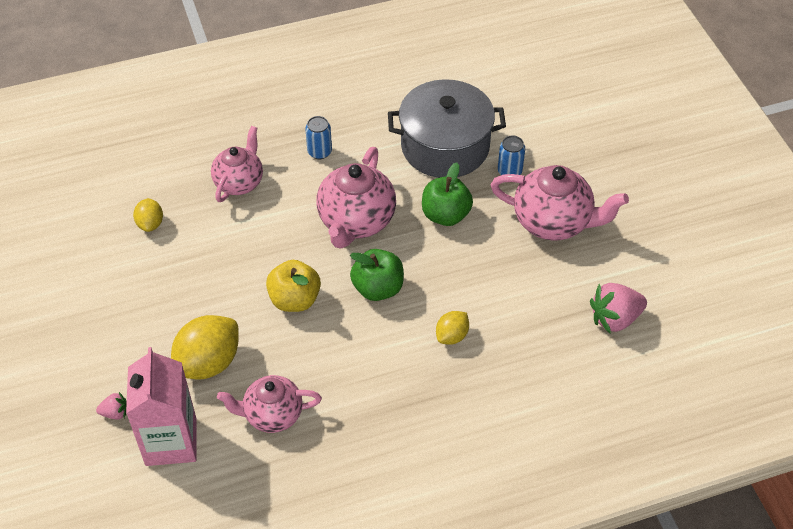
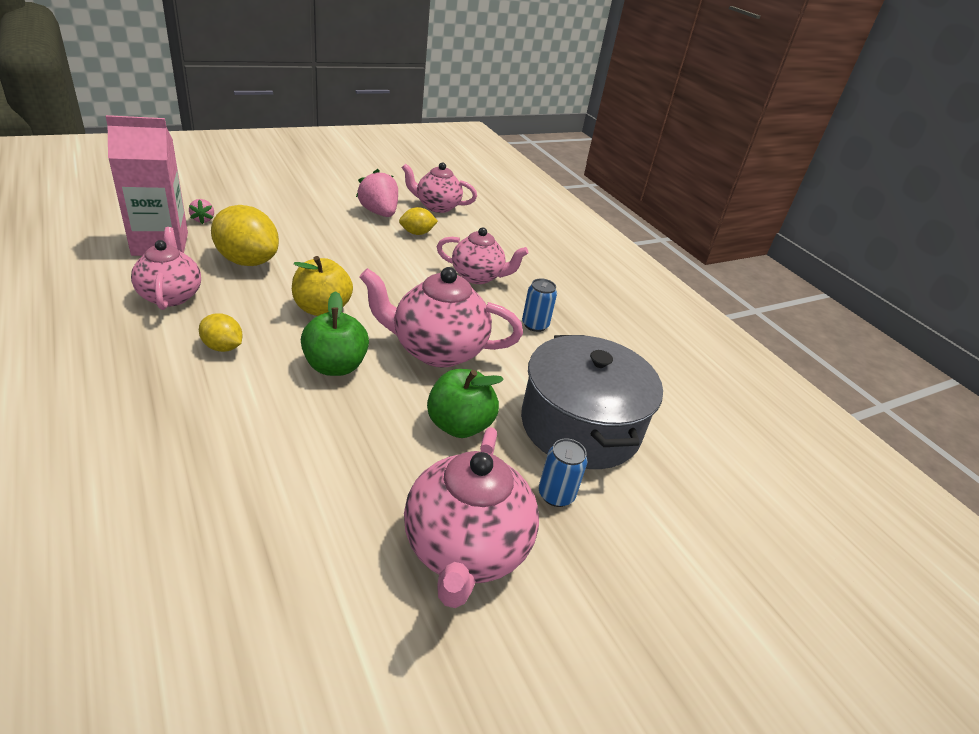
camera: 75 degrees right, 15 degrees down
yellow lemon [436,311,469,345] -> yellow lemon moved to [199,313,243,352]
pink strawberry [590,283,647,334] -> pink strawberry moved to [356,169,398,217]
none -> pink teapot [402,162,477,213]

